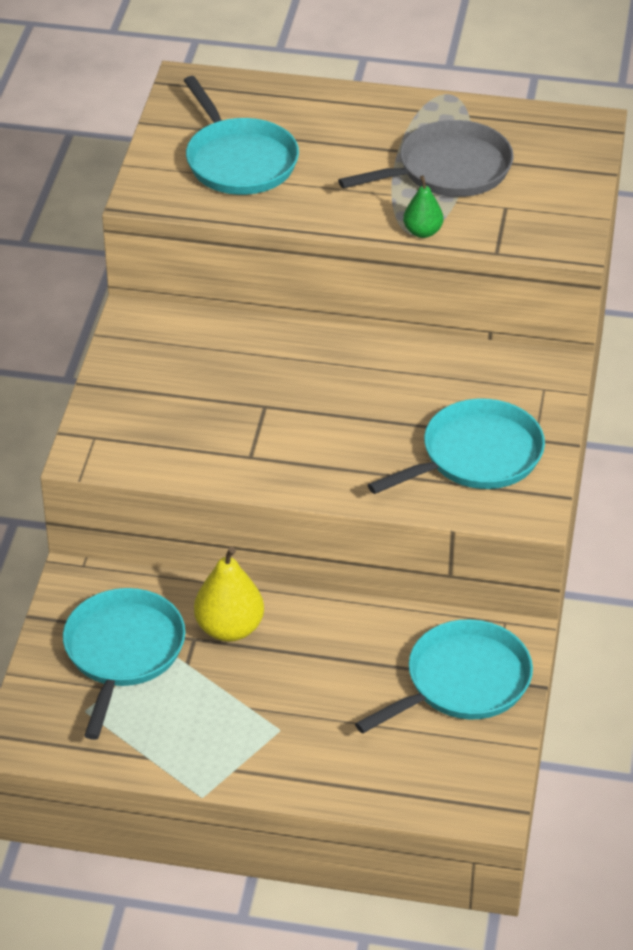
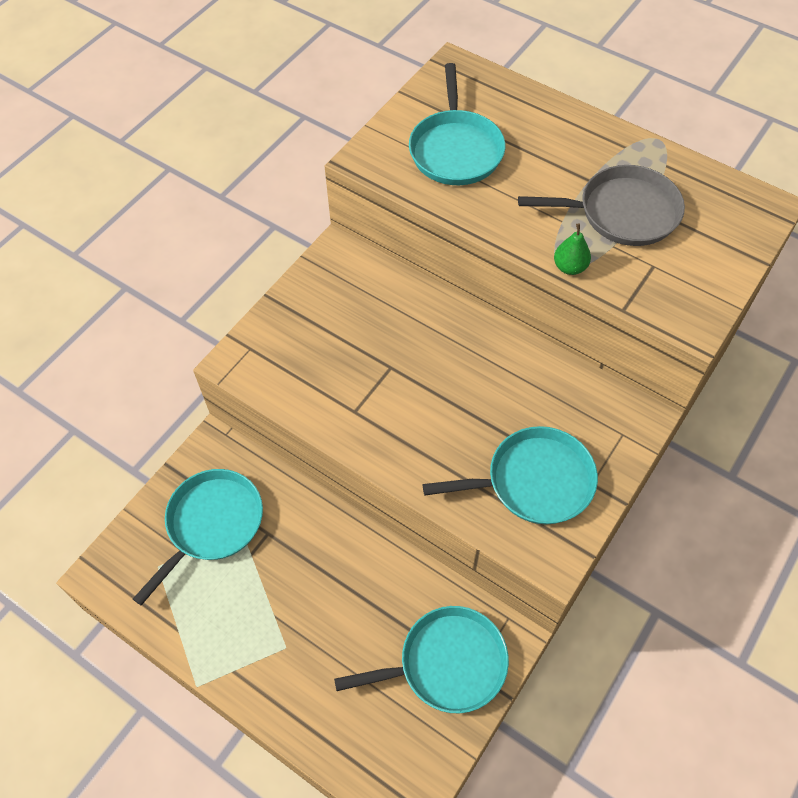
camera: 25 degrees right, 15 degrees up
yellow pear [194,546,264,642] -> none

